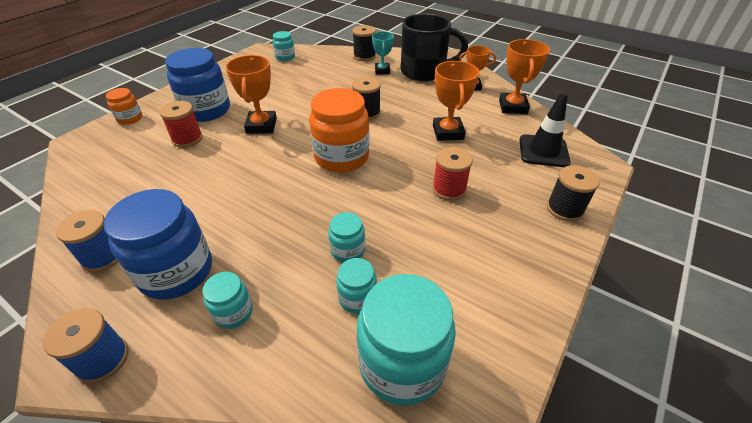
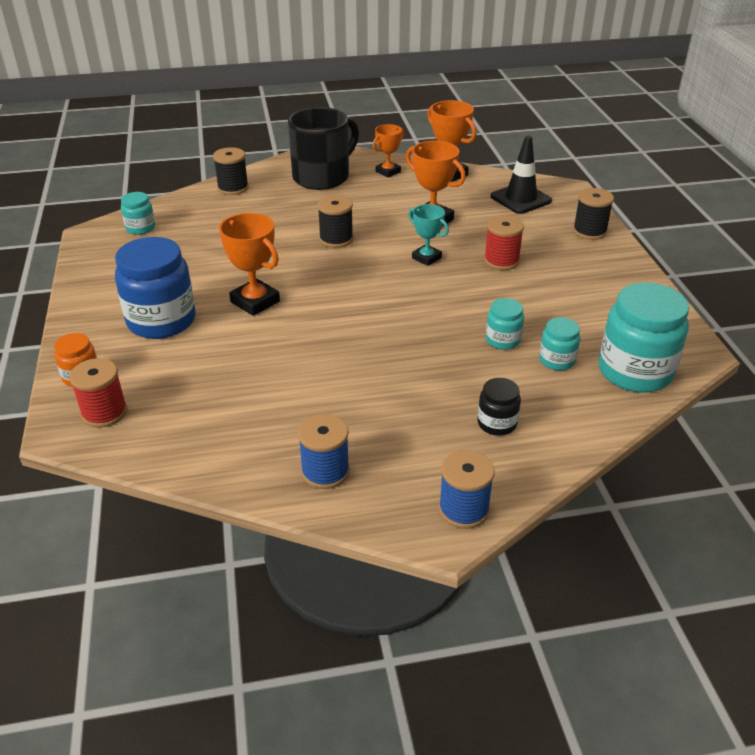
camera: 45 degrees left, 5 degrees down
blue jar [104,189,212,300] -> none
red spool [159,101,203,148] -> red spool moved to [69,358,127,428]
turquoise jar [202,272,253,329] -> black jar [477,378,521,436]
orange jar [309,88,370,173] -> none
turquoise trophy [372,32,394,74] -> turquoise trophy moved to [409,204,449,266]

